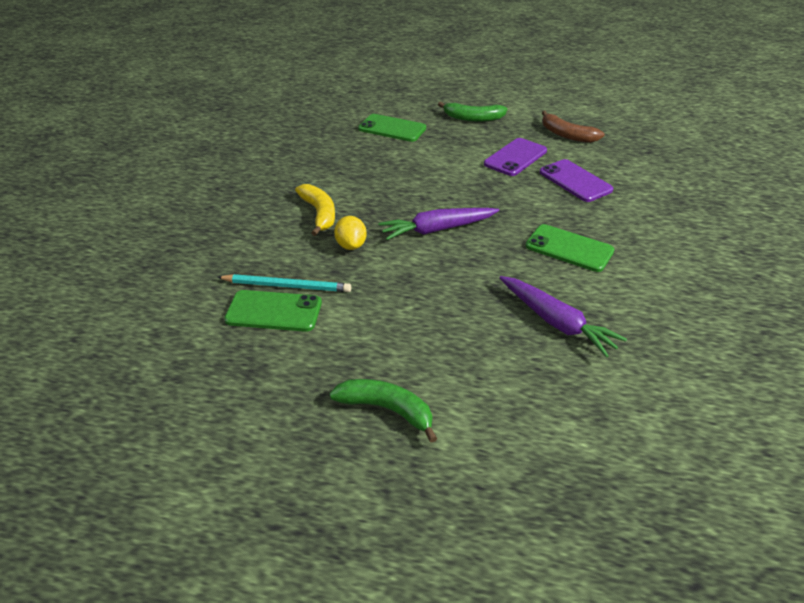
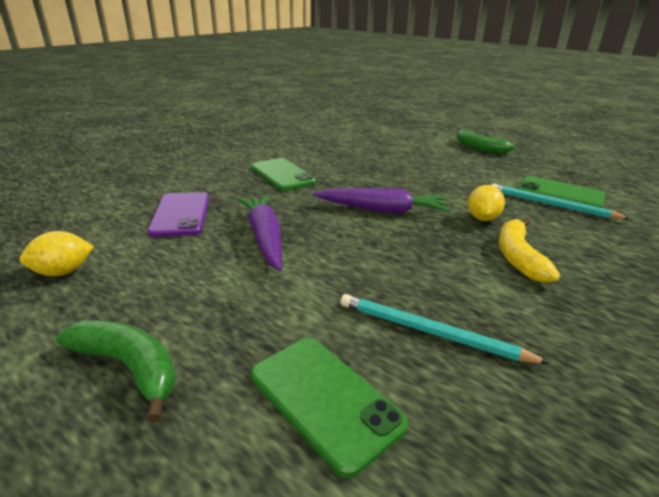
camera: 155 degrees left, 10 degrees down
purple phone [484,138,547,176] -> none
purple carrot [499,276,627,357] -> purple carrot moved to [237,195,282,271]
brown banana [542,111,605,143] -> yellow lemon [20,231,94,276]
none -> turquoise pencil [341,294,550,364]

